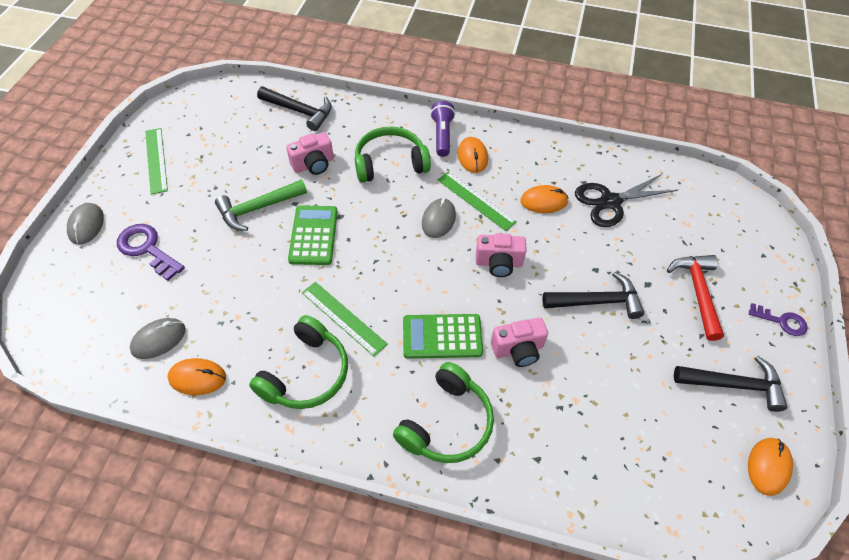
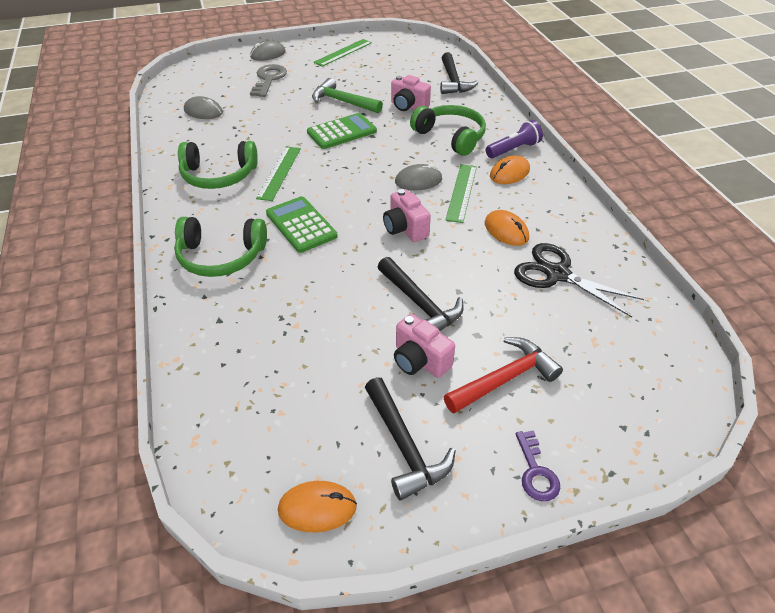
camera: 60 degrees right, 10 degrees down
purple key [117,224,185,281] -> grey key [250,64,287,97]
orange mouse [167,358,226,395] -> none
pink camera [491,317,548,367] -> pink camera moved to [394,314,455,378]

